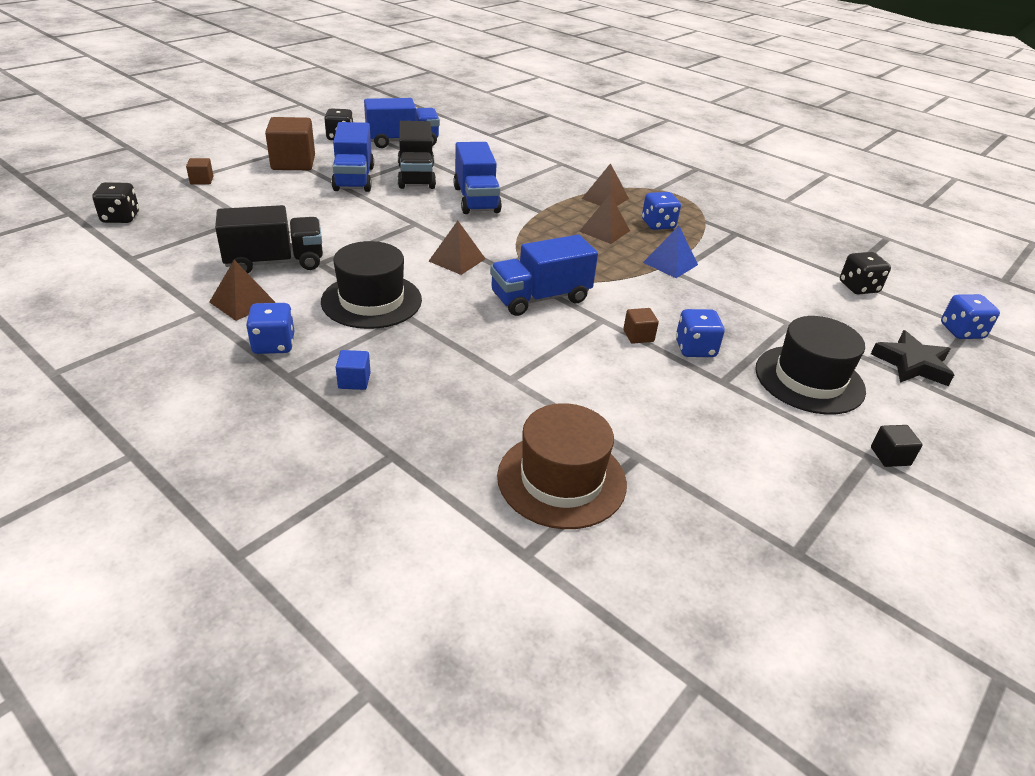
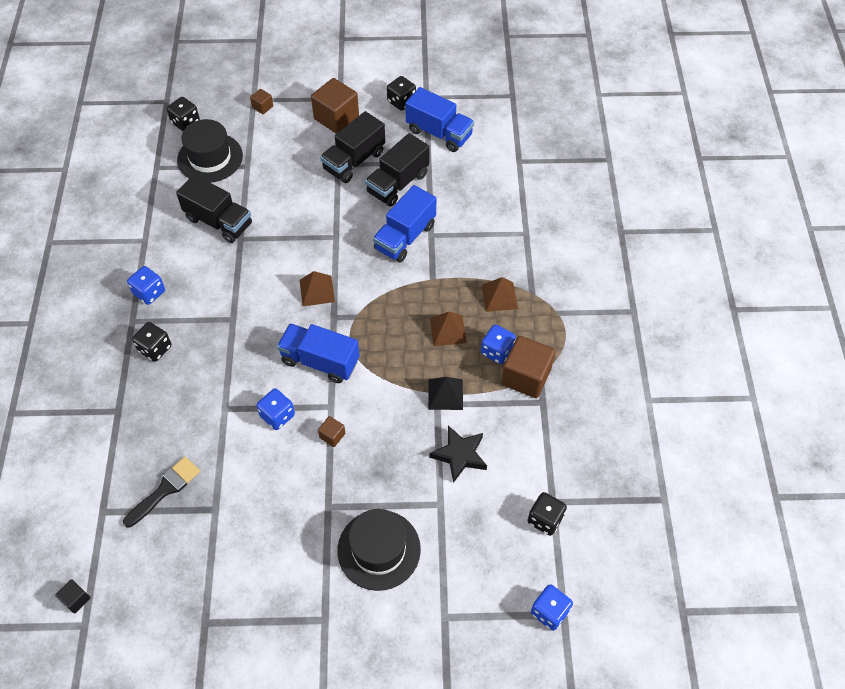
camera: 50 degrees right, 20 degrees up
brown pyramid [209,260,276,321] -> none
black hat [321,241,422,329] -> black hat moved to [177,119,243,183]
blue truck [331,122,374,192] -> black truck [320,111,385,183]
blue cube [336,350,371,390] -> black dice [132,322,171,362]
brown hat [497,403,627,529] -> black brush [123,457,200,528]
blue pyramid [643,226,698,278] -> black pyramid [428,377,463,410]
blue dice [676,309,725,357] -> blue dice moved to [256,388,295,430]
black star [871,330,954,386] -> black star moved to [430,426,487,483]
black cube [871,425,923,467] -> black cube moved to [55,579,90,613]
none -> brown cube [501,336,555,398]

